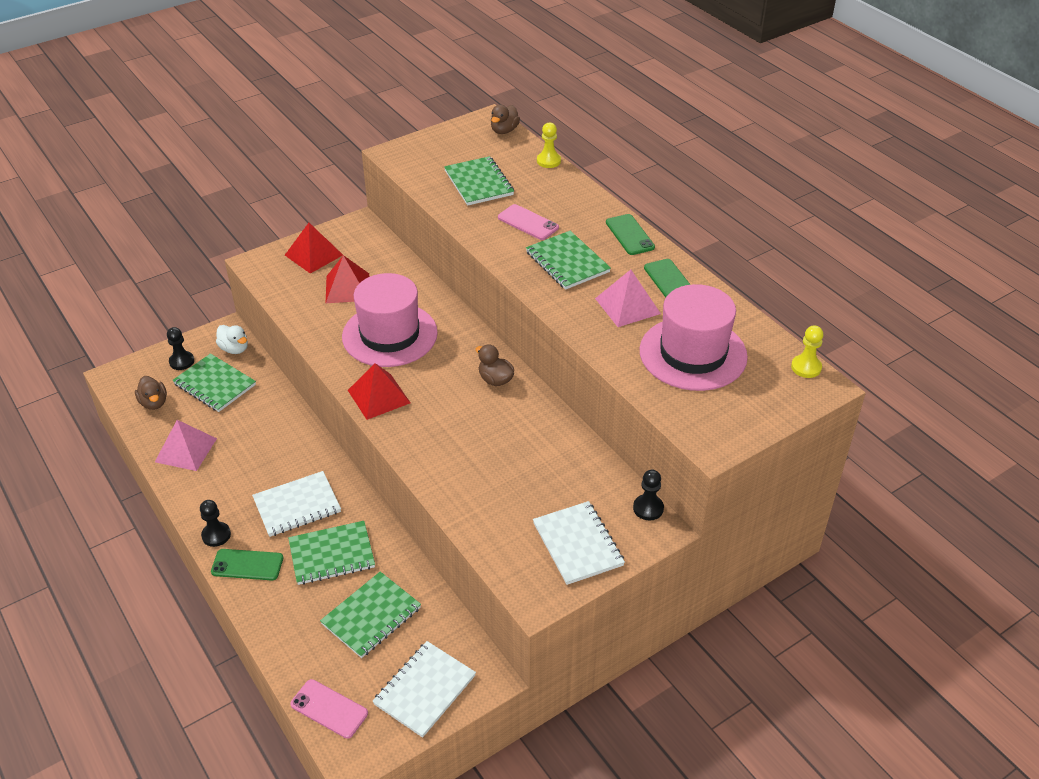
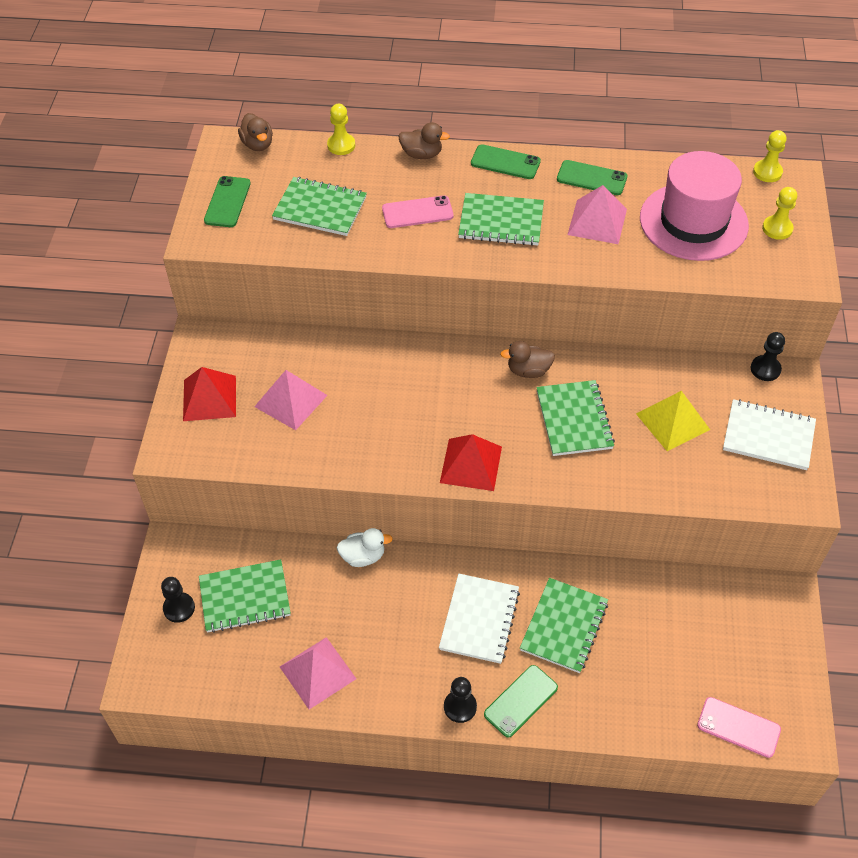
camera: 50 degrees left, 10 degrees up
brown duck [135,376,167,410] -> brown duck moved to [398,122,450,159]
white duck [216,325,248,354] -> white duck moved to [337,528,393,567]
pink phone [290,679,368,739] -> pink phone turned 45 degrees clockwise [697,697,781,758]
green notebook [320,571,421,658] -> green notebook moved to [536,380,615,456]
red pyramid [326,255,369,303] -> pink pyramid [254,370,328,430]
pink hat [342,273,438,367] -> none
white notebook [372,641,476,738] -> none
none -> green phone [204,176,251,227]
none -> yellow pyramid [636,391,710,451]
none -> yellow pawn [762,187,797,240]

